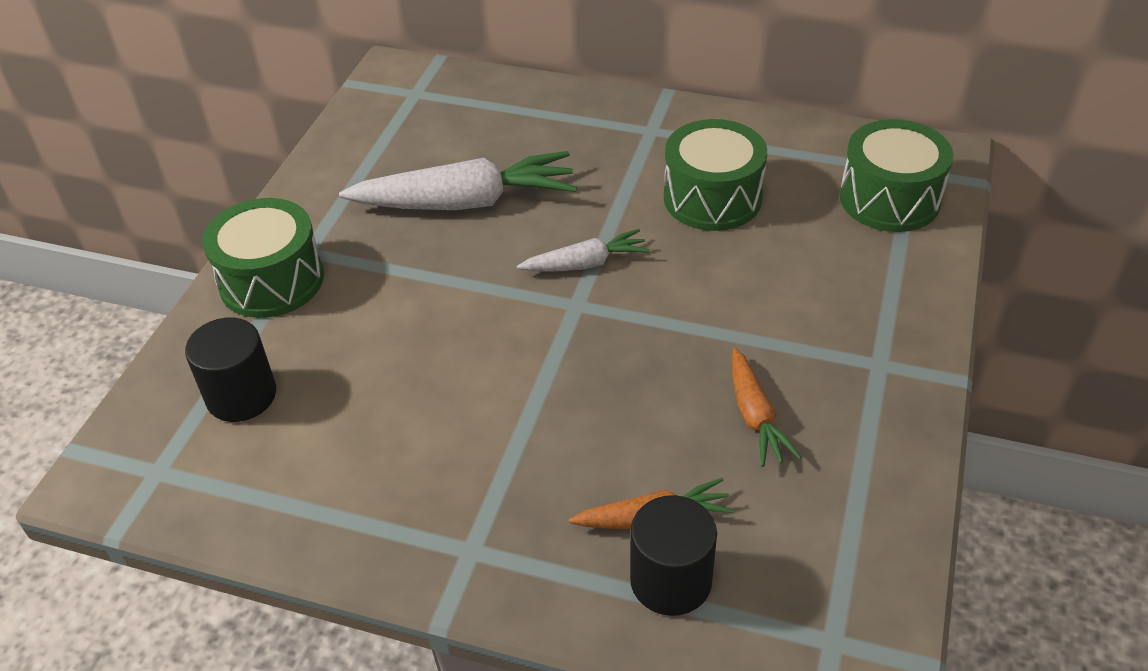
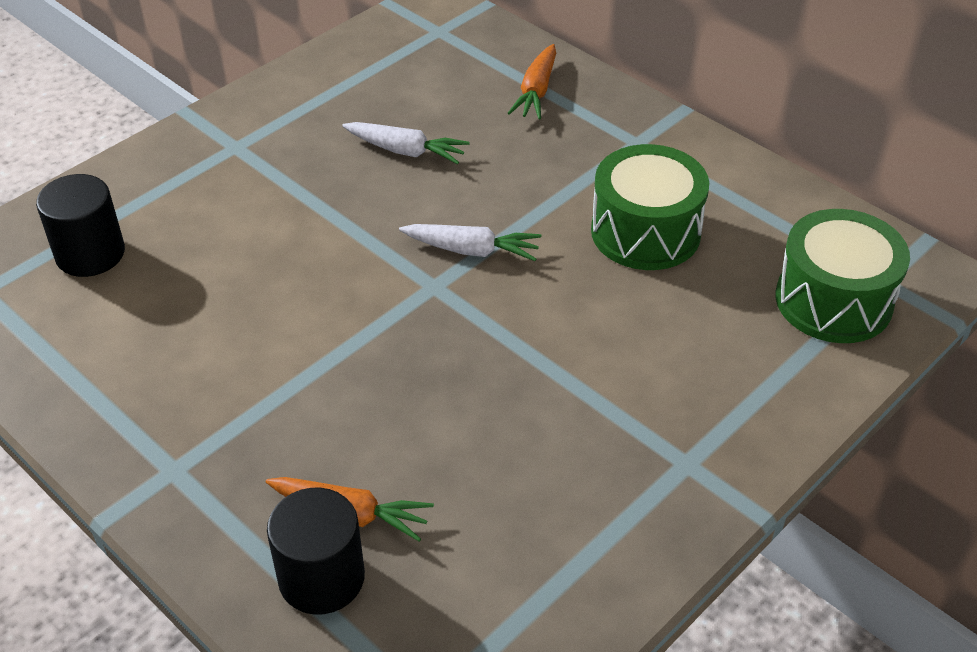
camera: 25 degrees right, 0 degrees up
green drum [202,198,324,318] -> none
white carrot [339,151,577,210] -> white carrot [342,122,470,164], size x0.54
orange carrot [732,348,802,467] -> orange carrot moved to [508,44,556,119]

